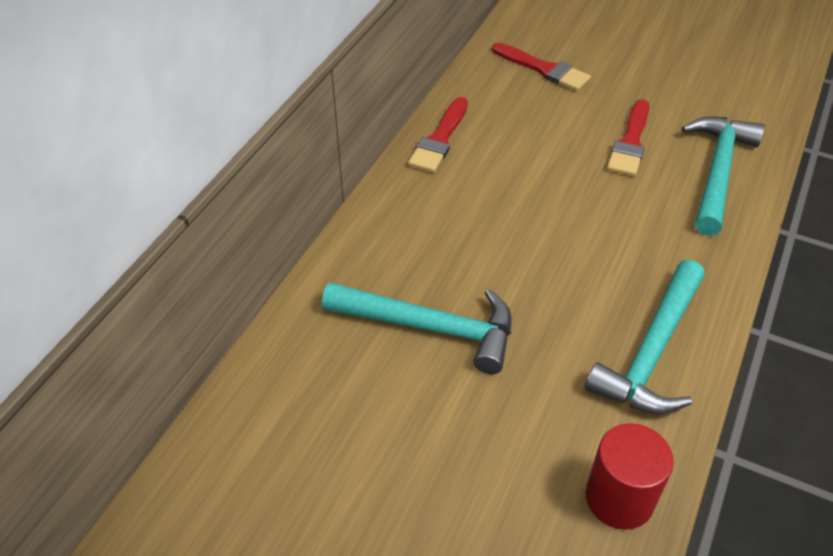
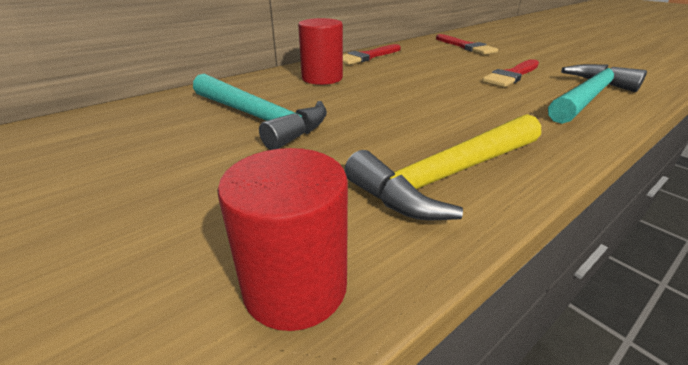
camera: 25 degrees right, 15 degrees down
turquoise hammer [585,260,705,414] -> yellow hammer [344,114,541,220]
none -> red cylinder [298,18,343,85]

